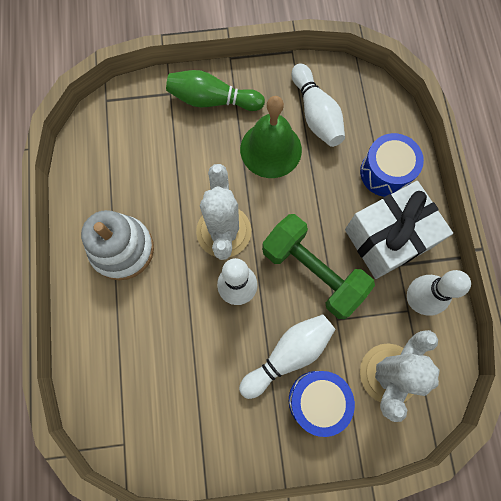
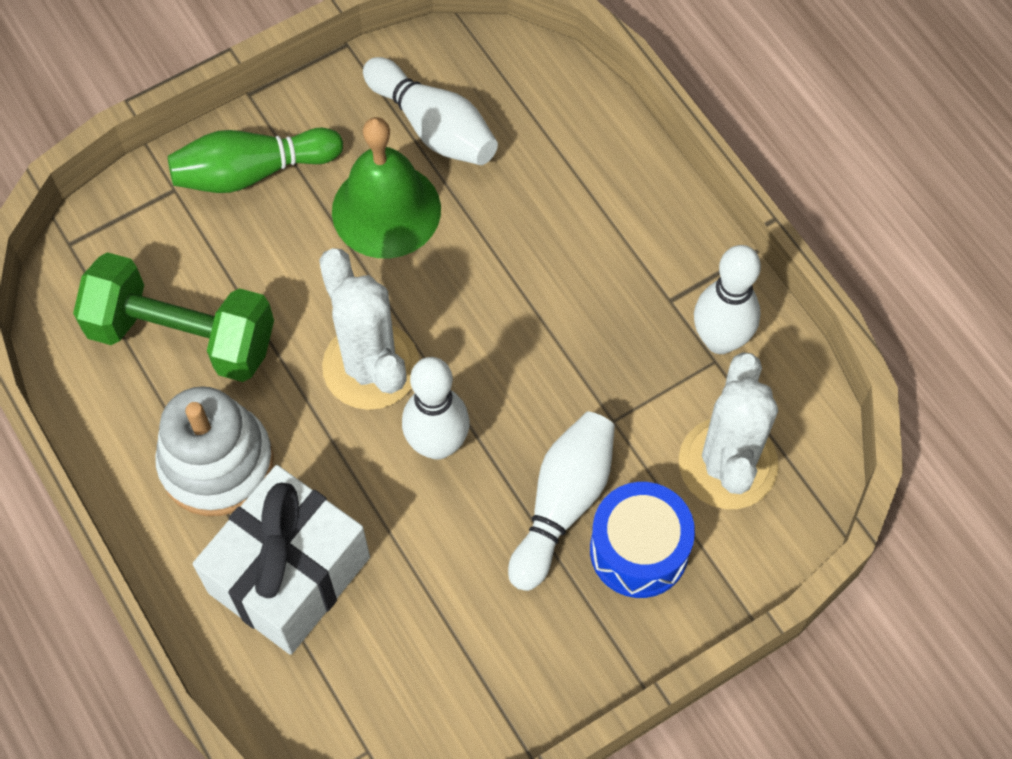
camera: 25 degrees left, 10 degrees down
green dumbbell [262,214,375,319] -> green dumbbell moved to [73,252,274,382]
white gift [345,181,453,279] -> white gift moved to [193,465,370,655]
blue drum [360,133,424,197] -> none

